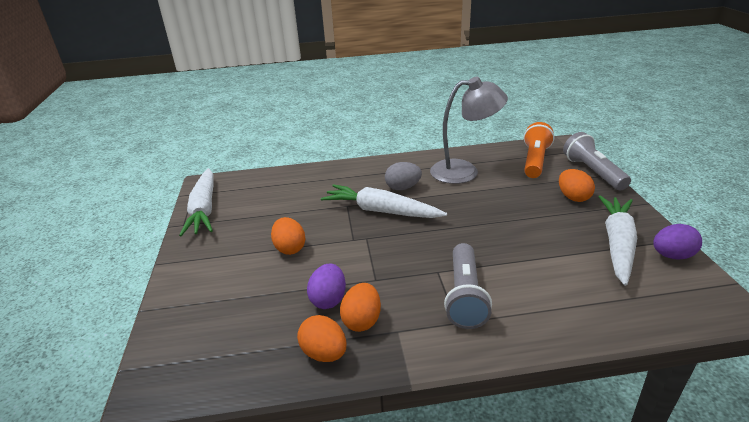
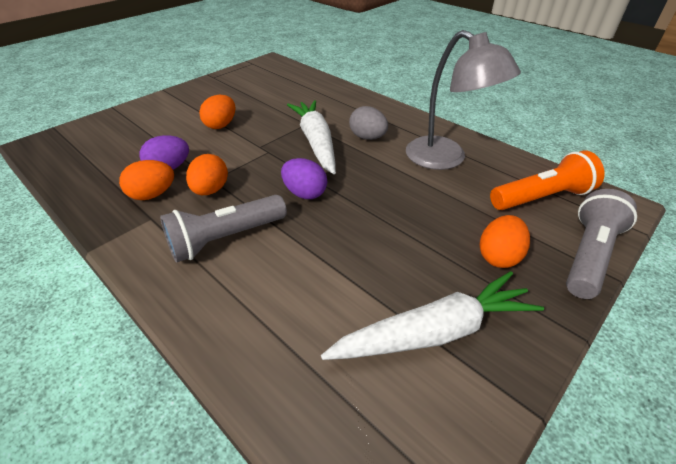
camera: 50 degrees right, 10 degrees up
white carrot [179,168,214,236] -> none
orange egg [297,315,347,362] -> orange egg moved to [186,154,228,195]
purple egg [653,224,702,260] -> purple egg moved to [281,158,327,199]

